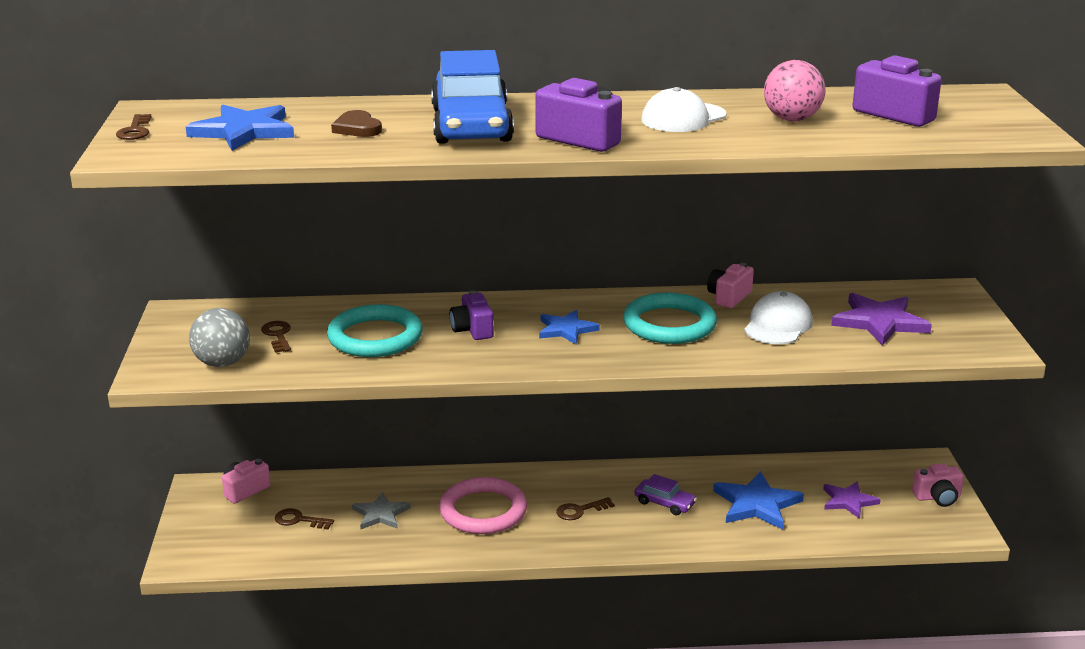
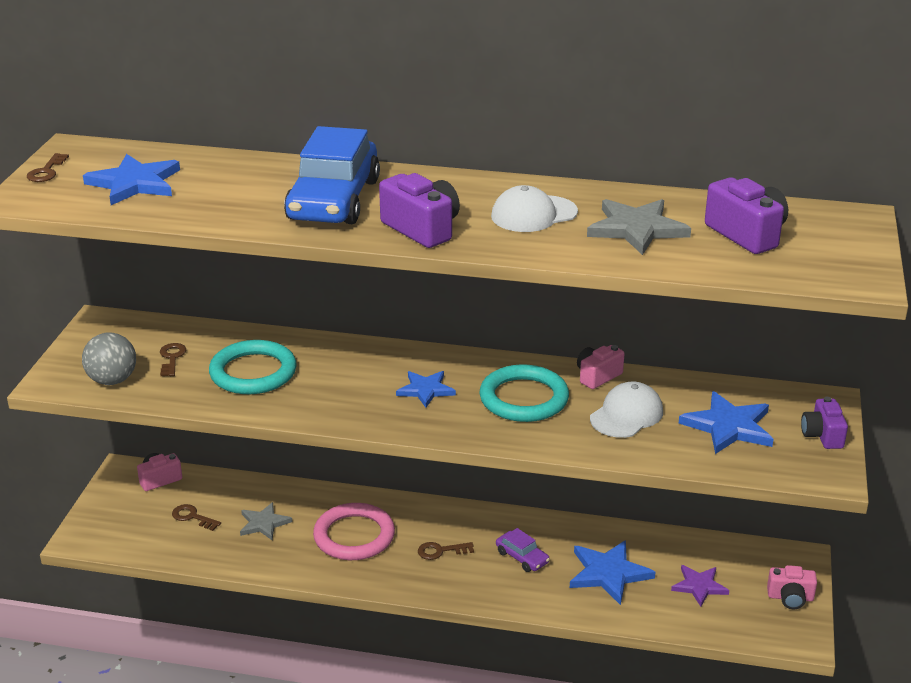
camera: 15 degrees right, 5 degrees up
brown heart [331,110,382,137] -> none
purple camera [450,291,494,340] -> purple camera moved to [801,397,848,449]
pink ball [764,60,825,121] -> grey star [587,199,691,255]
purple star [831,293,932,346] -> blue star [678,391,774,454]

